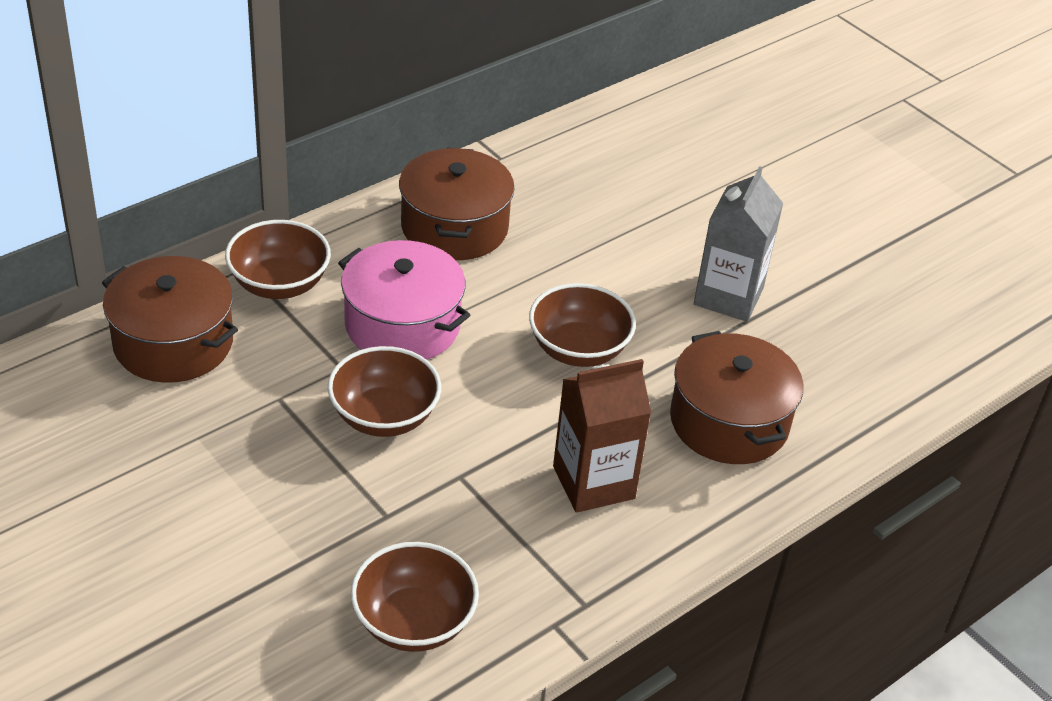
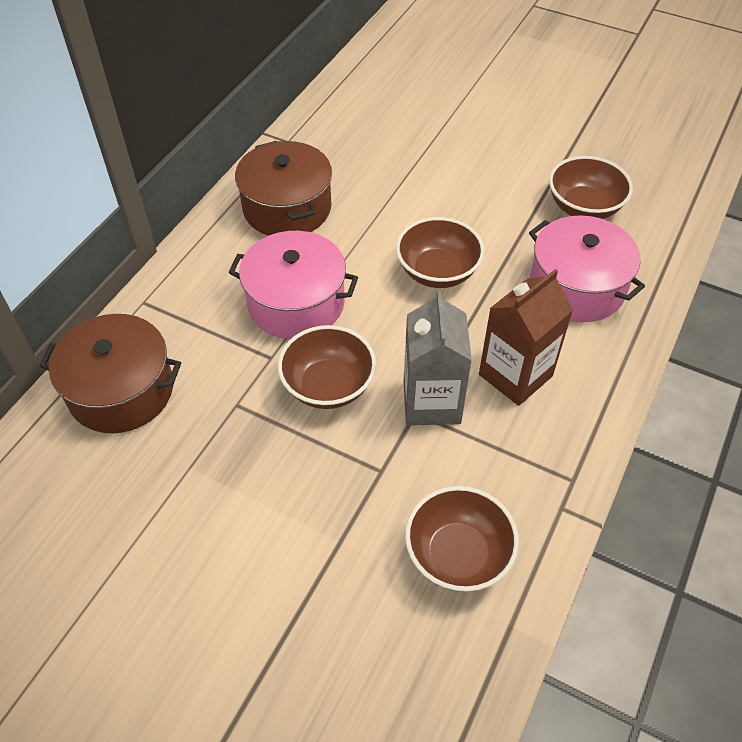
camera: 20 degrees left, 10 degrees up
brown bowl [225,220,331,299] -> brown bowl moved to [549,156,633,219]
brown pot [670,331,803,464] -> pink pot [529,215,645,322]
grey carton [694,166,783,322] -> grey carton moved to [403,290,472,425]

